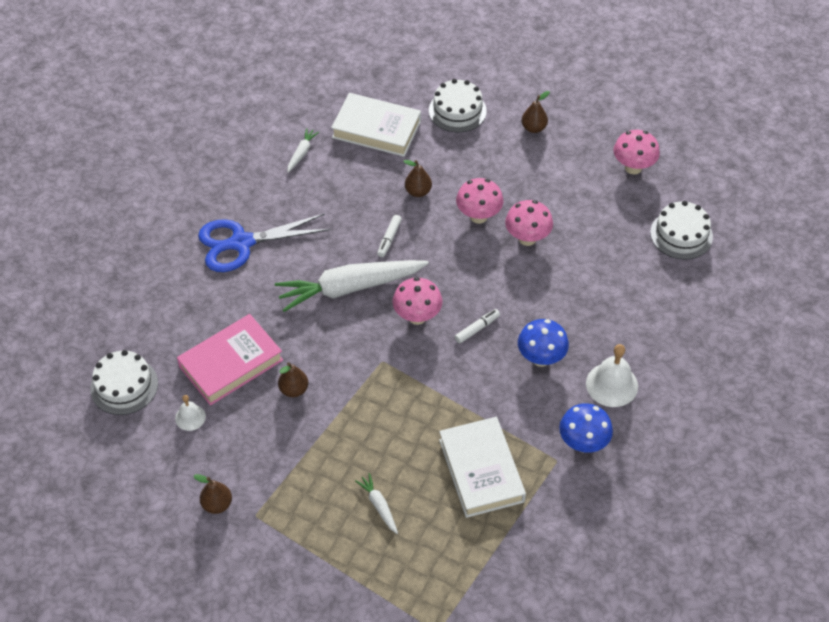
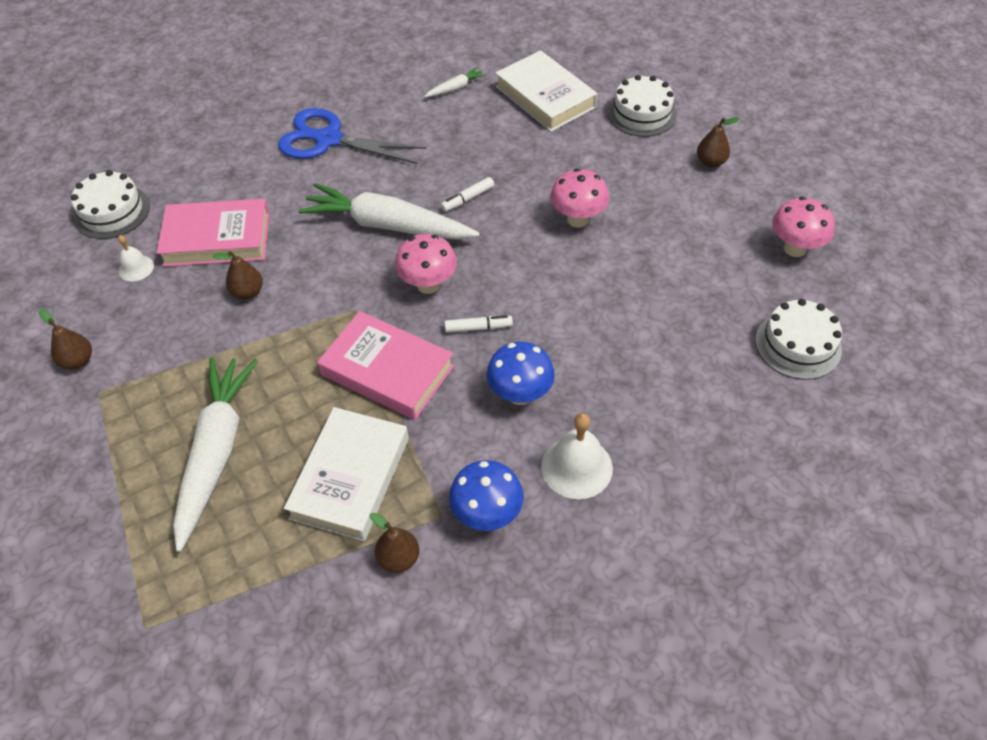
camera: 35 degrees right, 0 degrees up
white carrot [355,473,398,534] -> white carrot [173,357,258,552], size x2.36
brown pear [403,160,432,197] -> brown pear moved to [370,513,419,573]
pink mushroom [505,200,553,246] -> none
none -> pink book [317,311,454,420]

